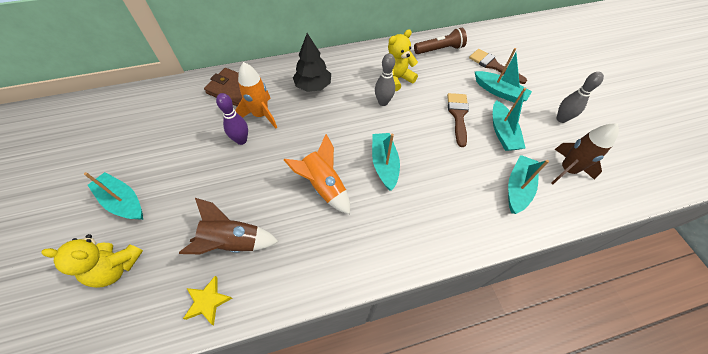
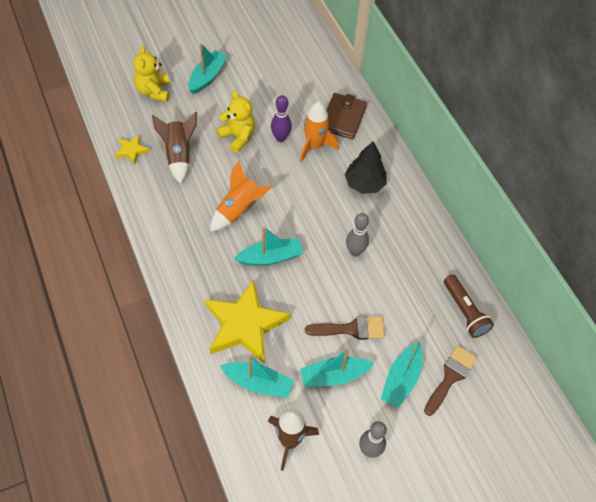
camera: 80 degrees right, 0 degrees up
yellow teddy bear [388,29,418,91] -> yellow teddy bear moved to [216,91,255,153]
none -> yellow star [205,279,290,363]

